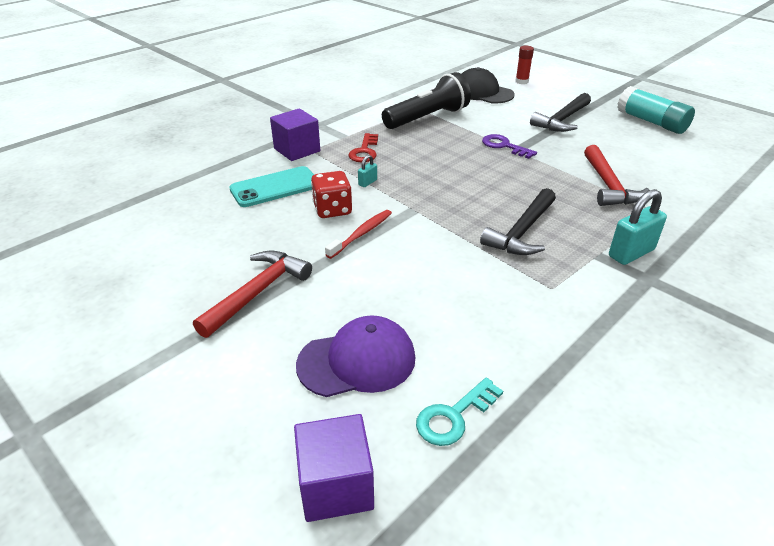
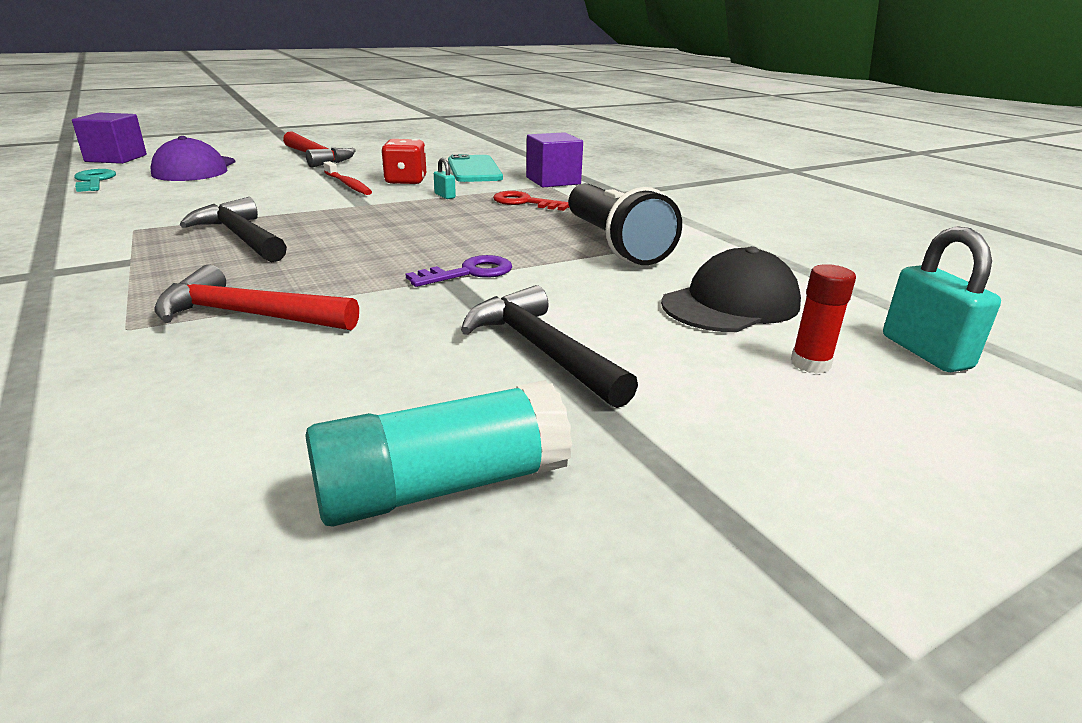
camera: 105 degrees right, 10 degrees down
turquoise padlock [609,189,667,265] -> turquoise padlock moved to [883,227,1001,372]

